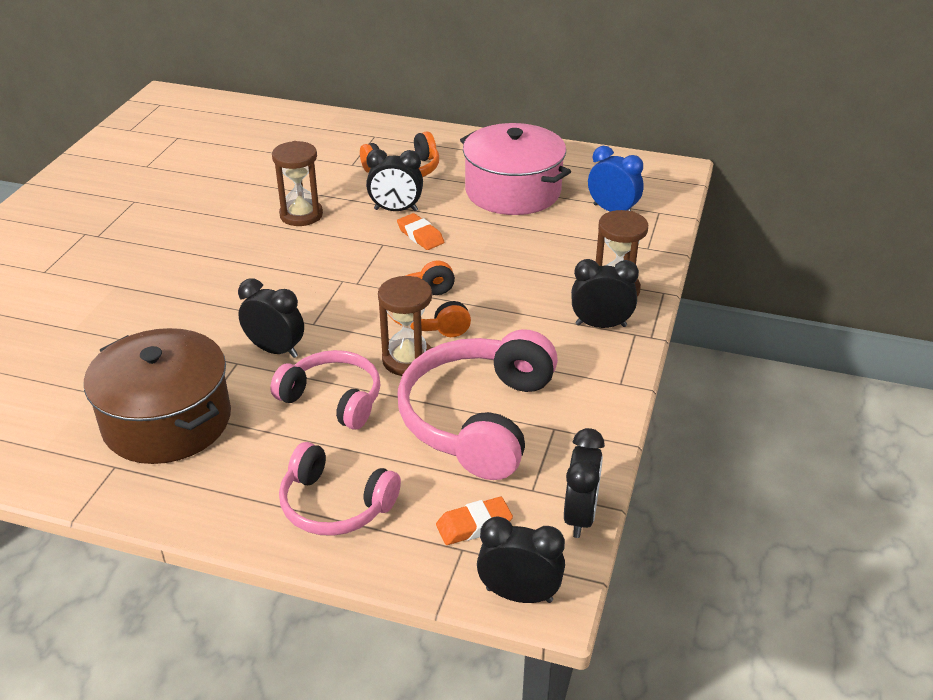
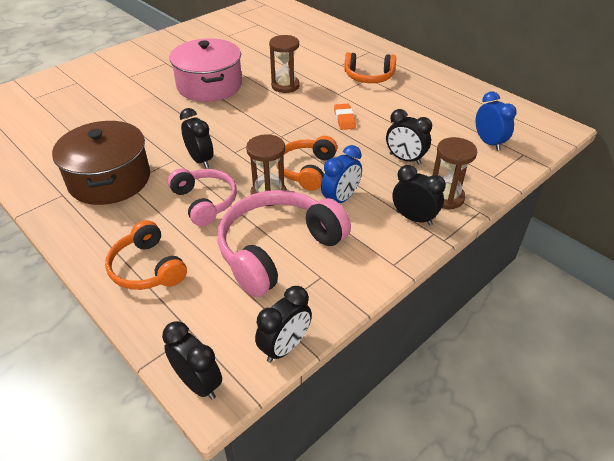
camera: 30 degrees right, 5 degrees up
pink headphones [279,442,401,536] -> orange headphones [105,220,187,290]
black clock [366,149,423,211] -> black clock moved to [386,109,432,165]
orange eraser [436,497,513,545] -> none
pink pot [460,123,571,215] -> pink pot moved to [169,38,242,102]
none -> blue clock [321,145,362,203]

